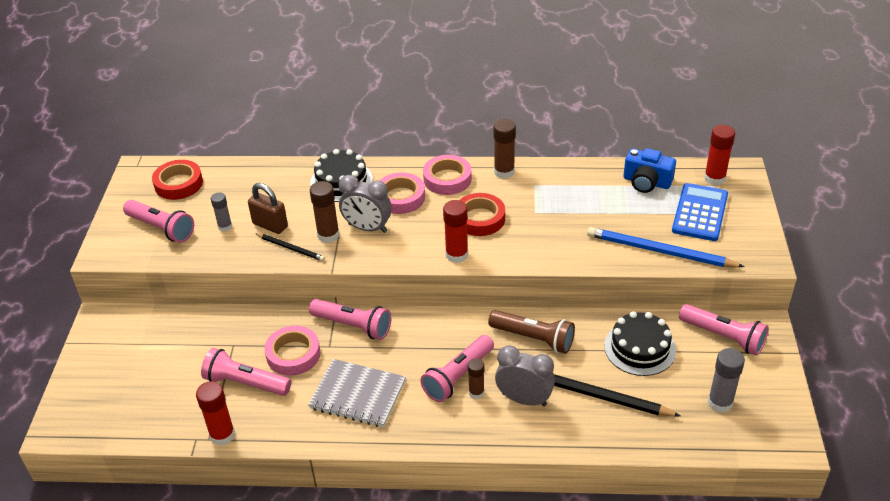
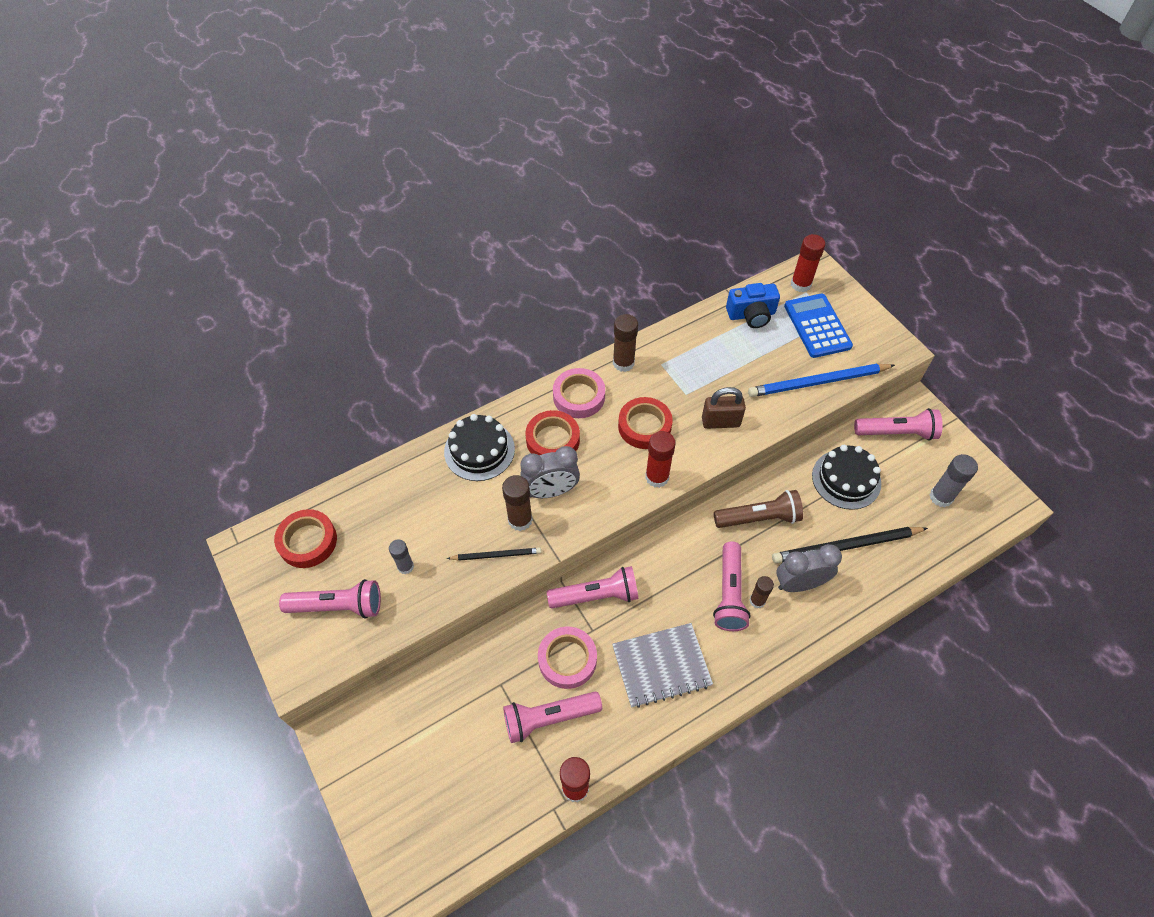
camera: 35 degrees left, 15 degrees up
brown padlock [248,183,288,234] -> brown padlock moved to [702,387,746,429]
pink tape [380,172,425,214] -> red tape [525,410,580,455]

